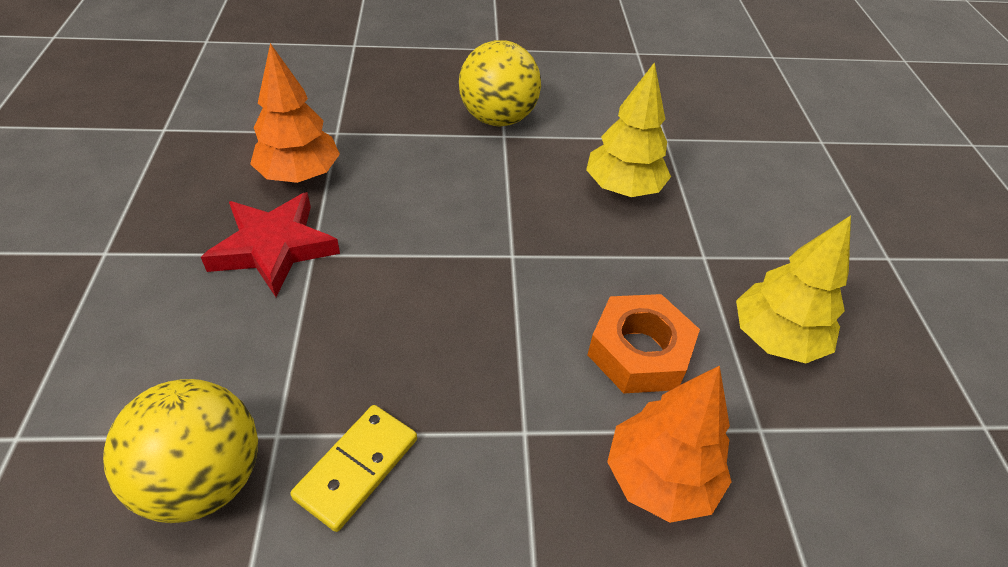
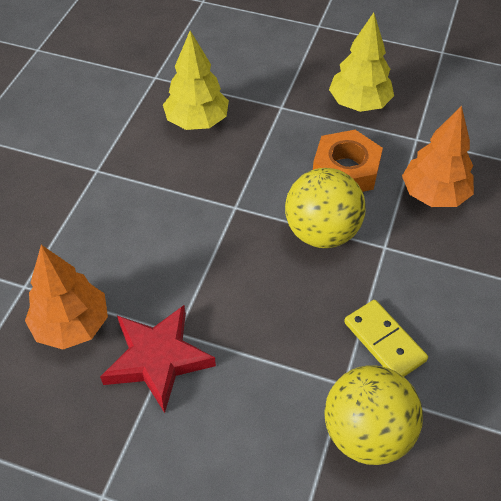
camera: 65 degrees left, 5 degrees up
yellow ball [459,40,541,126] -> yellow ball moved to [285,168,366,248]

